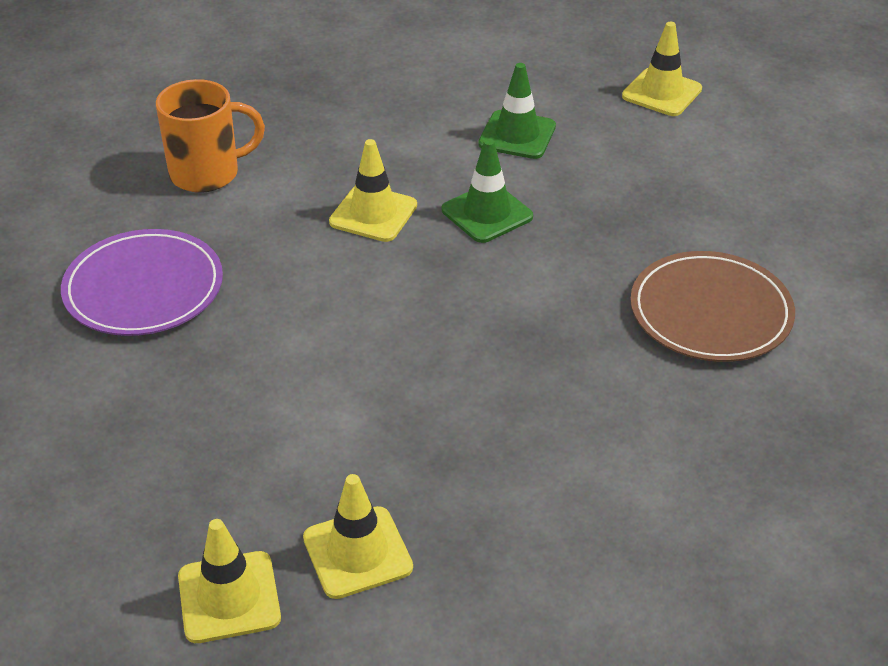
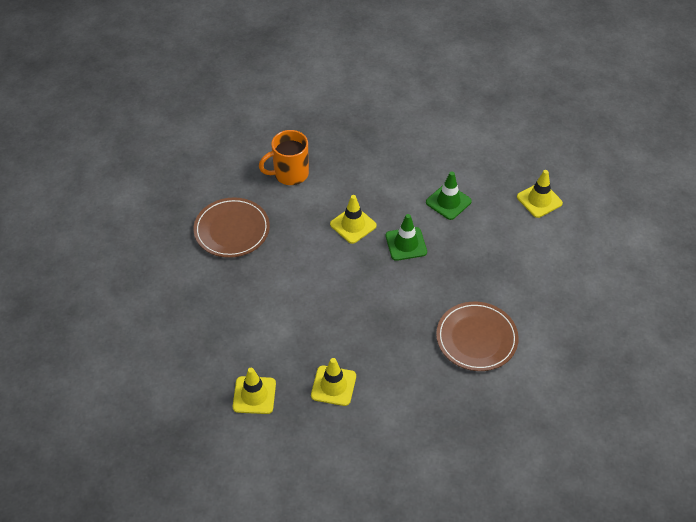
camera: 25 degrees right, 10 degrees up
purple plate [61,229,223,336] -> brown plate [194,197,270,258]
orange mug [156,79,265,193] -> orange mug turned 150 degrees clockwise [259,130,309,185]
yellow traffic cone [178,519,281,643] -> yellow traffic cone moved to [311,358,356,406]

